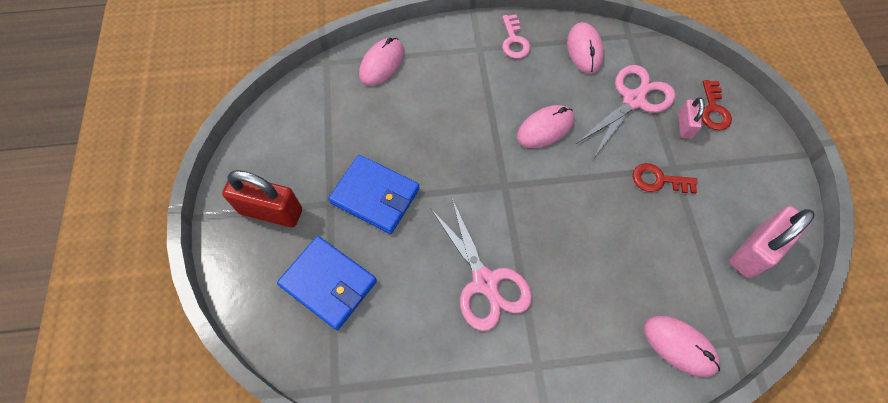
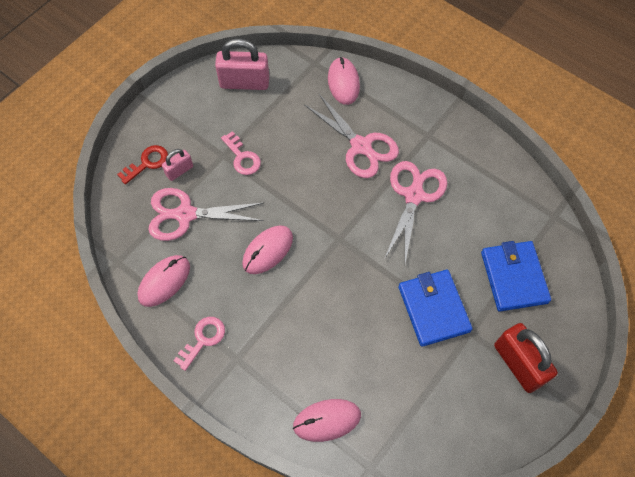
camera: 135 degrees left, 0 degrees up
pink mouse [517,105,574,148] -> pink mouse turned 60 degrees counterclockwise [242,225,293,274]
red key [633,163,698,194] -> pink key [221,131,261,175]
none -> pink scissors [304,94,399,178]

